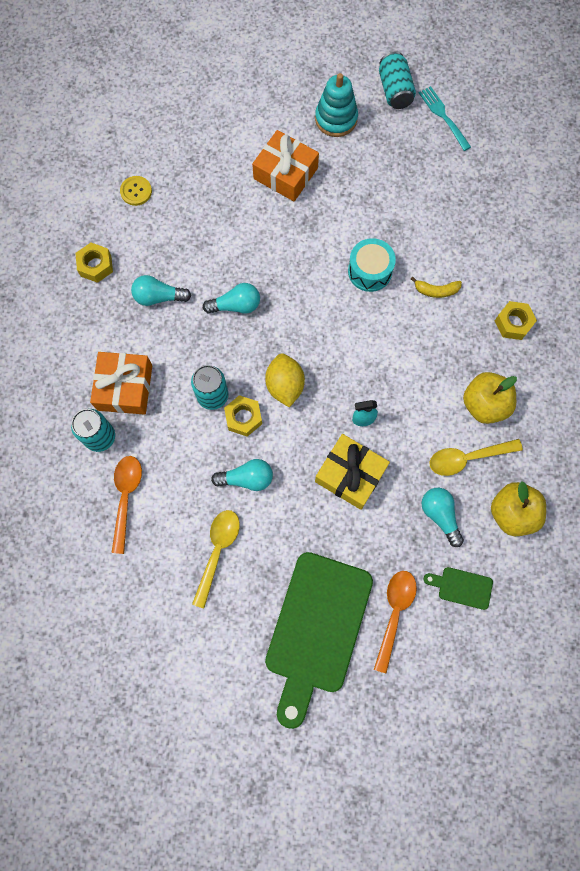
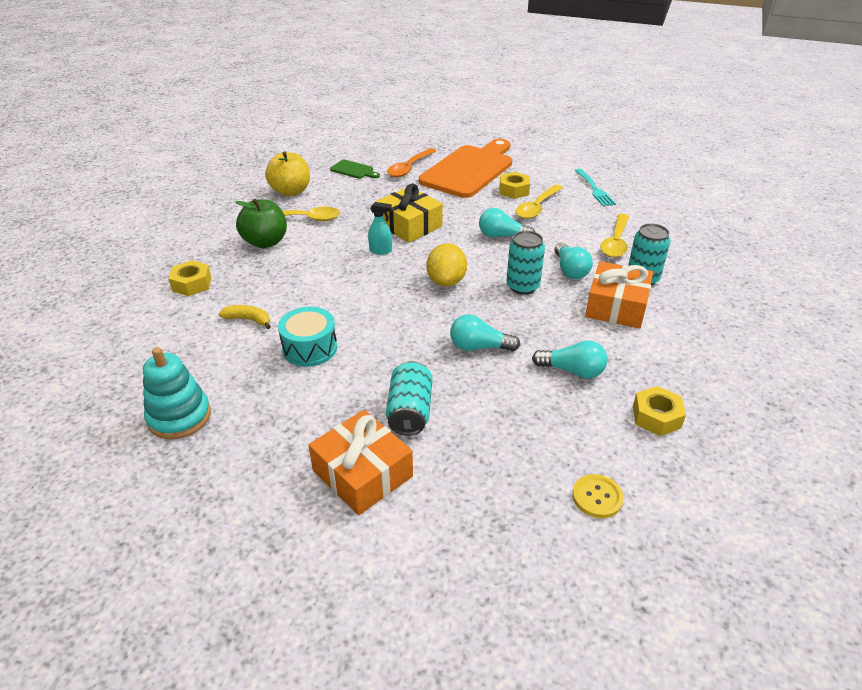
camera: 165 degrees left, 35 degrees down
orange spoon [112,456,142,554] -> yellow spoon [600,214,629,258]
yellow nut [224,395,262,437] -> yellow nut moved to [500,172,530,199]
green cutting board [265,552,373,729] -> orange cutting board [419,139,512,198]
turquoise stacking toy [315,73,358,137] -> turquoise stacking toy moved to [143,347,211,439]
turquoise can [379,51,416,109] -> turquoise can moved to [386,361,433,436]
turquoise fork [419,86,471,151] -> turquoise fork moved to [575,168,616,207]
turquoise light bulb [421,488,464,547] -> turquoise light bulb moved to [554,243,593,279]
yellow apple [463,372,517,424] -> green apple [235,199,287,248]

